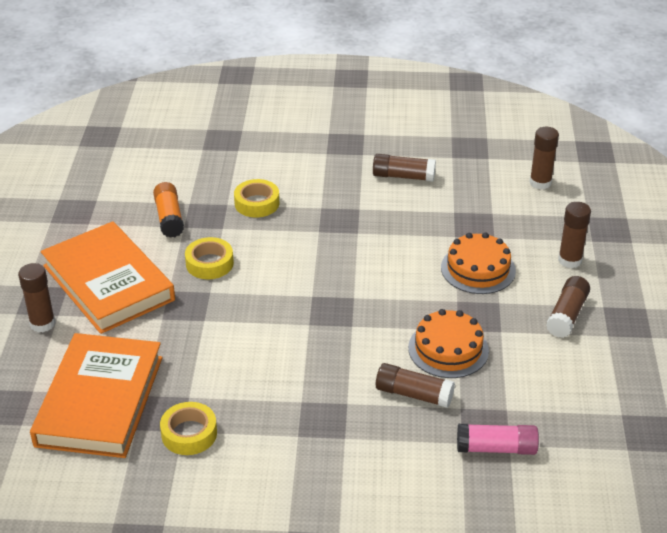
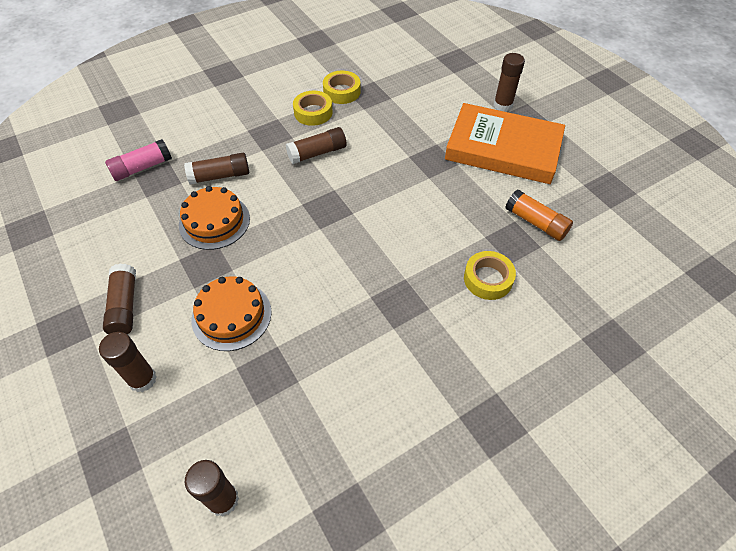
camera: 145 degrees right, 15 degrees up
orange book [30,333,162,458] -> none
yellow tape [185,237,234,279] -> yellow tape moved to [293,91,333,126]
brown glue stick [373,154,436,182] -> brown glue stick moved to [286,127,346,164]

